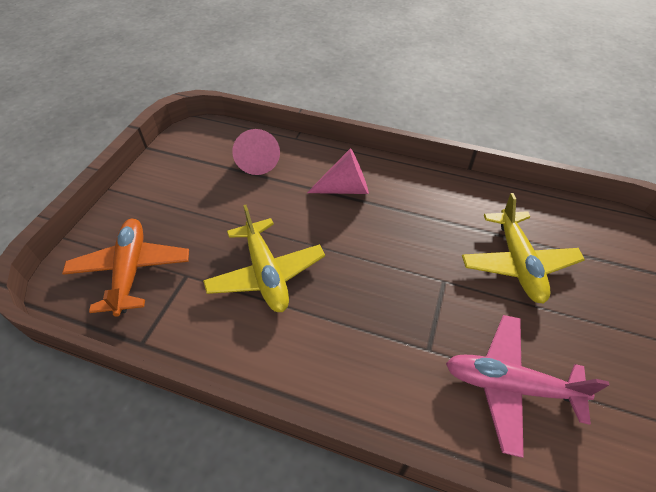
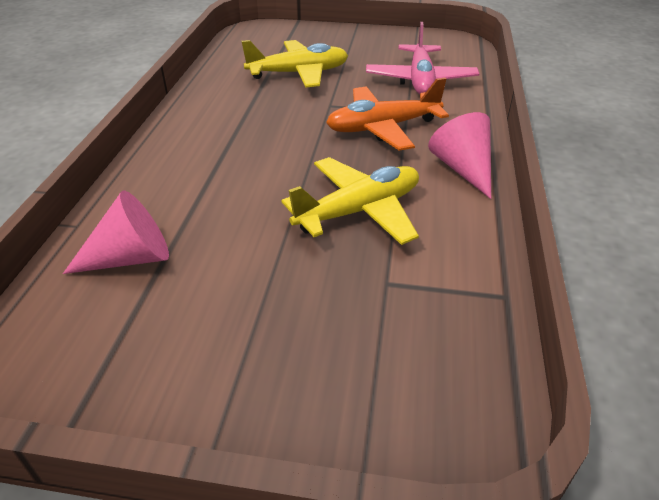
camera: 100 degrees left, 10 degrees down
orange plane [62,219,189,317] -> orange plane moved to [326,78,449,151]
pink cone [307,148,369,194] -> pink cone moved to [428,112,491,199]

